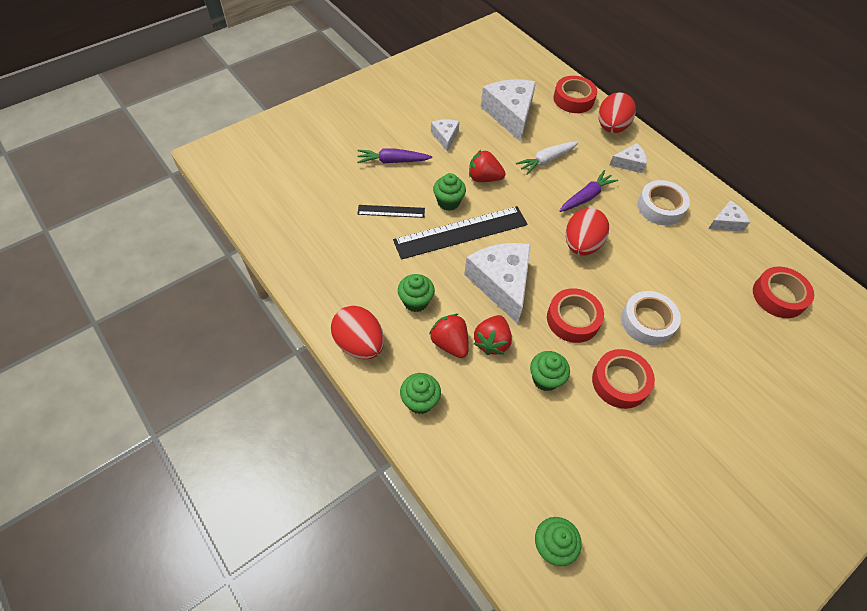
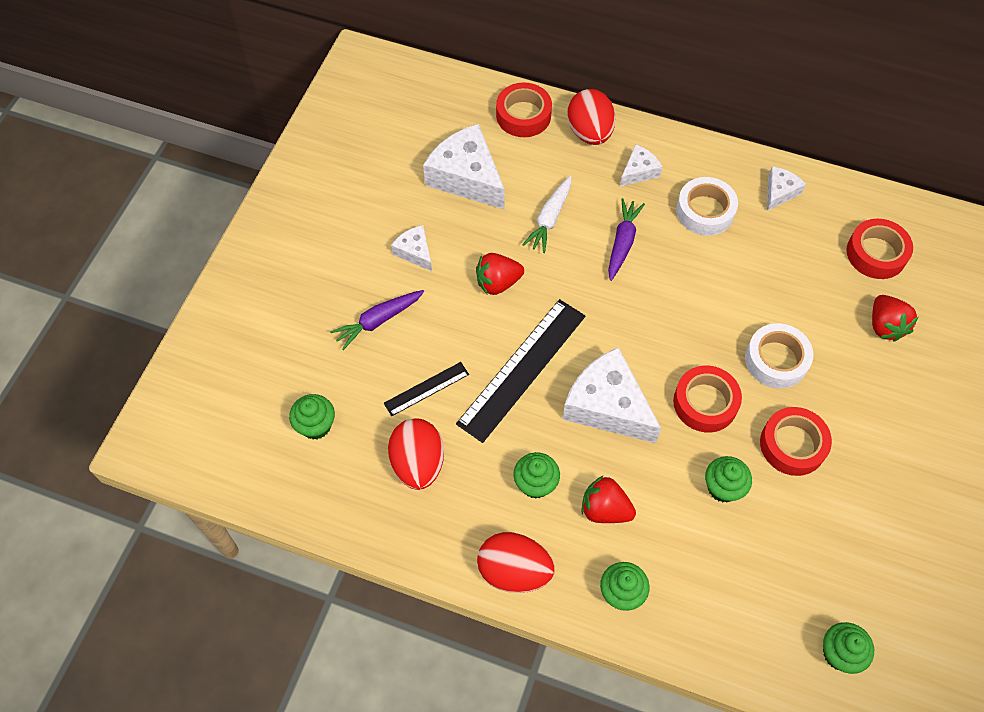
camera: 30 degrees left, 5 degrees up
green cupcake [433,173,466,211] -> green cupcake moved to [289,394,335,440]
red strawberry [474,315,512,355] -> red strawberry moved to [872,295,918,342]
red egg [566,208,609,256] -> red egg moved to [388,418,444,490]

